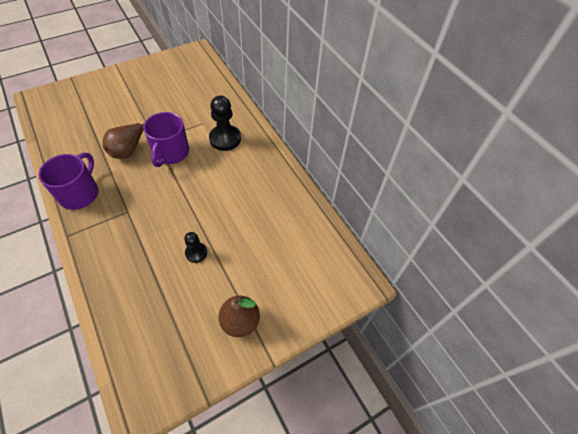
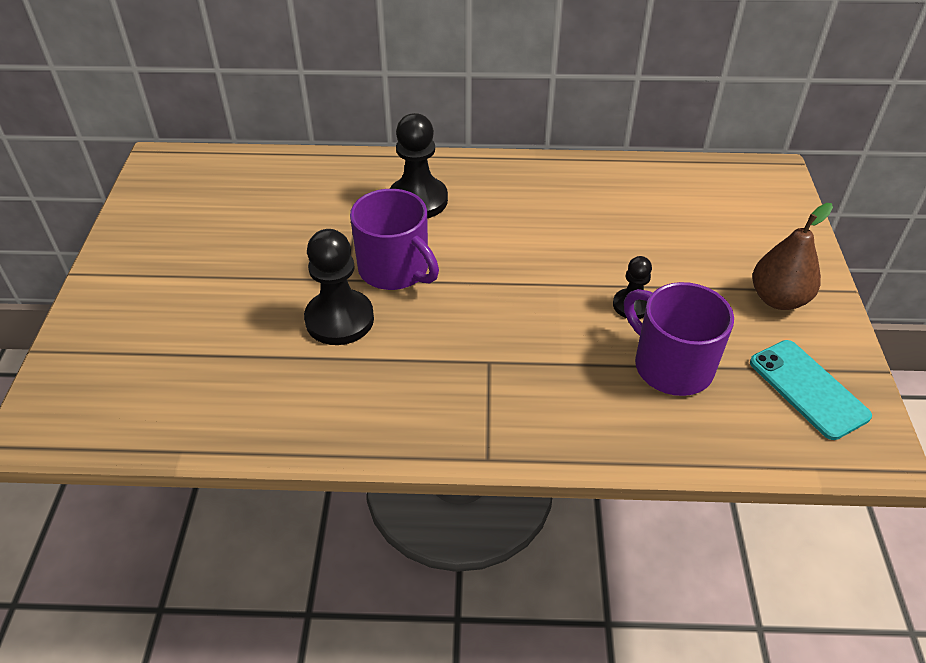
camera: 55 degrees left, 10 degrees down
purple mug [38,152,98,210] -> purple mug moved to [624,282,734,396]
brown pear [102,123,144,159] -> black pawn [304,229,374,345]
none -> turquoise phone [750,340,872,440]

